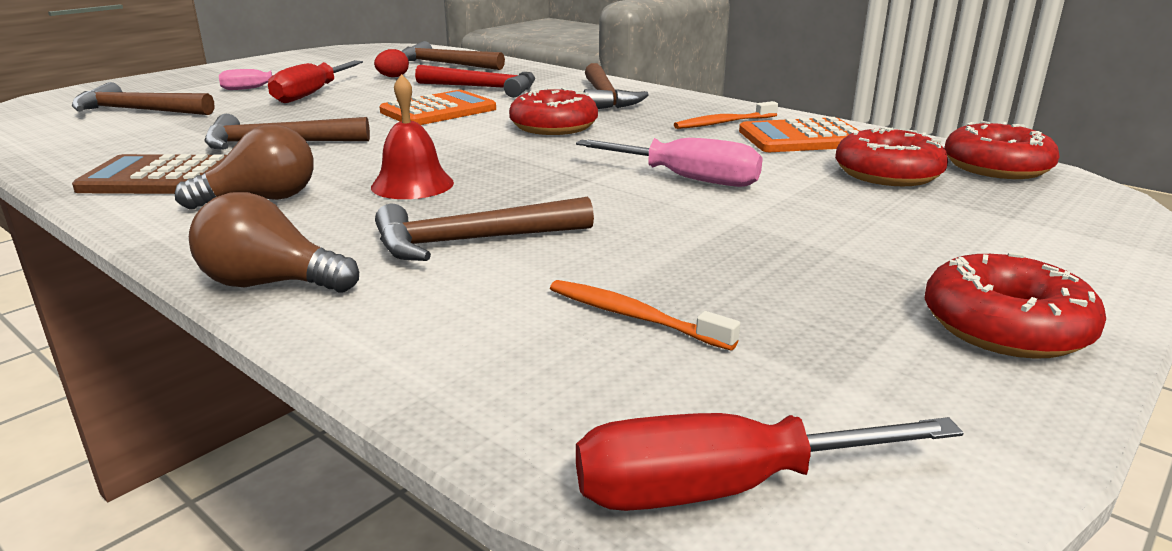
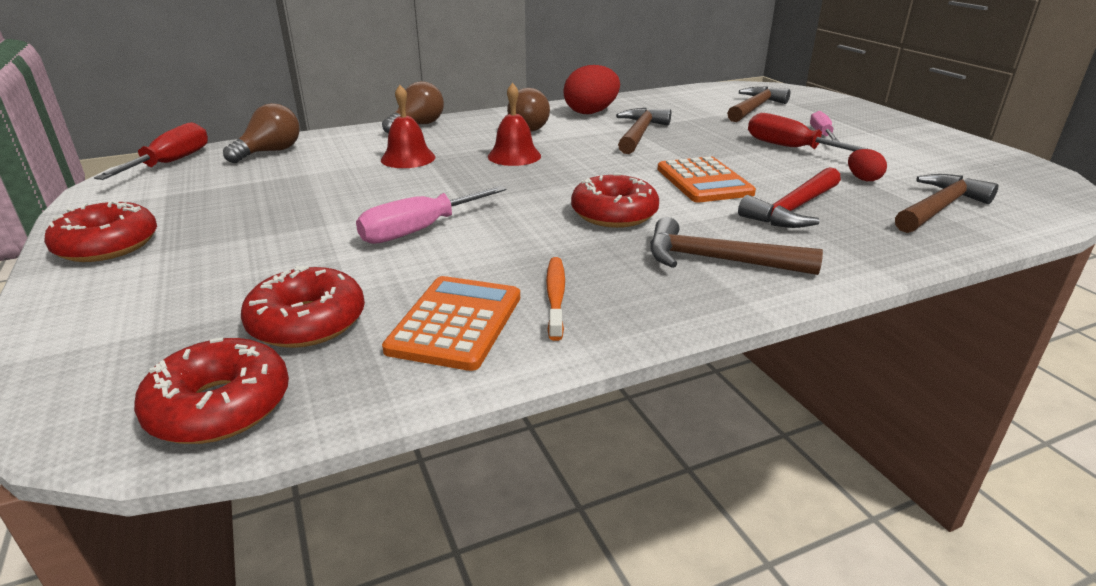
camera: 115 degrees right, 5 degrees up
brown calculator [72,154,227,194] -> red egg [563,65,620,114]
brown hammer [375,197,594,261] -> red bell [381,85,435,168]
orange toothbrush [550,280,740,350] -> none
none -> brown light bulb [223,103,300,163]

